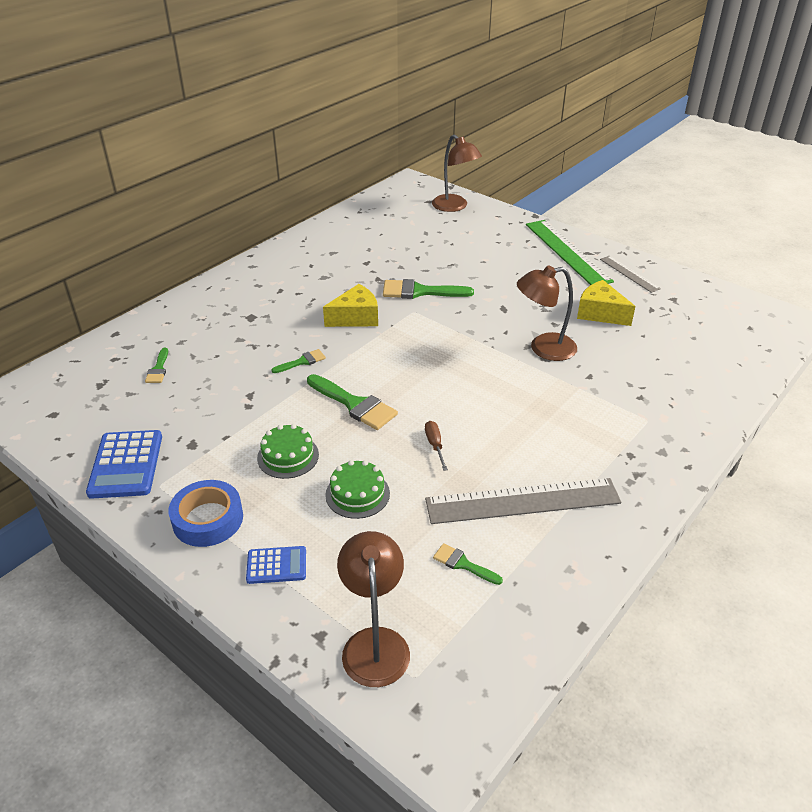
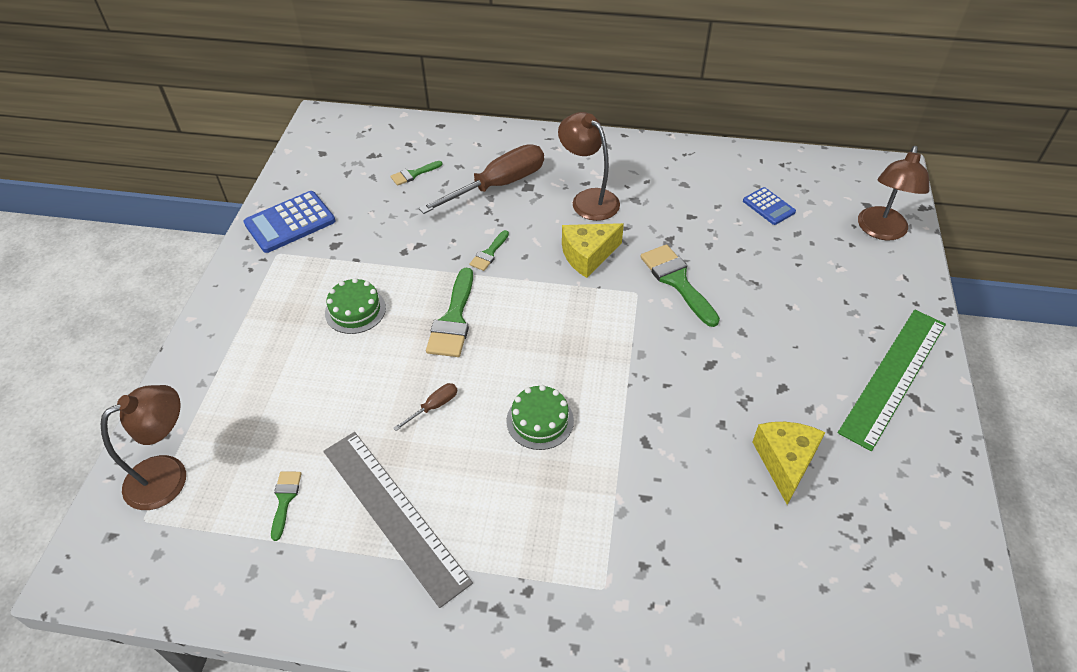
camera: 60 degrees right, 10 degrees up
blue tape [169,480,243,547] -> none
blue calculator [246,546,306,584] -> blue calculator moved to [743,187,796,225]
green brush [271,349,326,373] -> green brush turned 90 degrees clockwise [470,230,509,271]
yellow cheese [323,284,378,327] -> yellow cheese turned 120 degrees clockwise [562,223,624,278]
green cake [325,460,390,519] -> green cake moved to [506,385,574,450]
brown lamp [517,265,577,361] -> brown lamp moved to [558,112,620,221]
grey ruler [600,256,661,293] -> none
none -> brown screwdriver [419,144,544,214]

